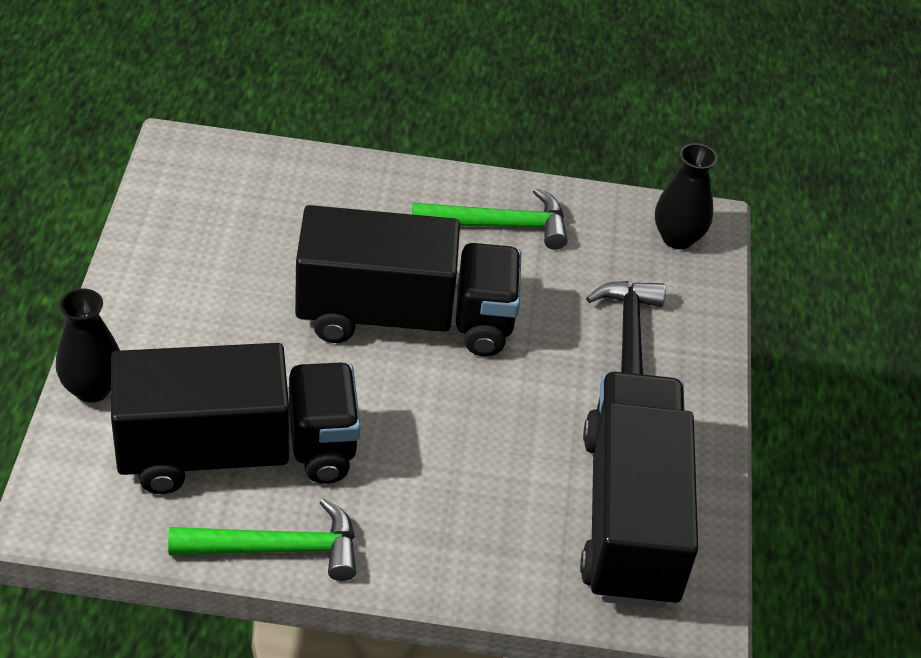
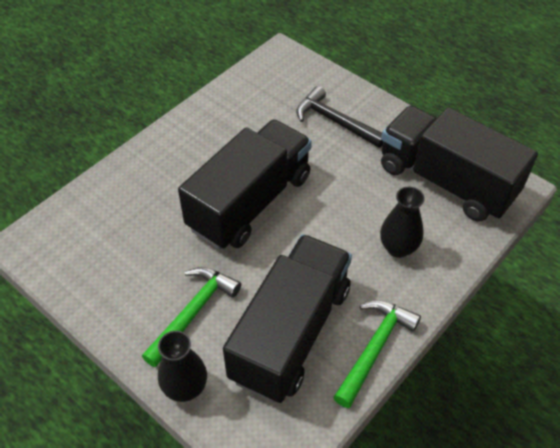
camera: 50 degrees left, 5 degrees up
green hammer [412,188,568,250] -> green hammer moved to [142,267,241,367]
black vase [655,143,717,249] -> black vase moved to [380,187,425,258]

